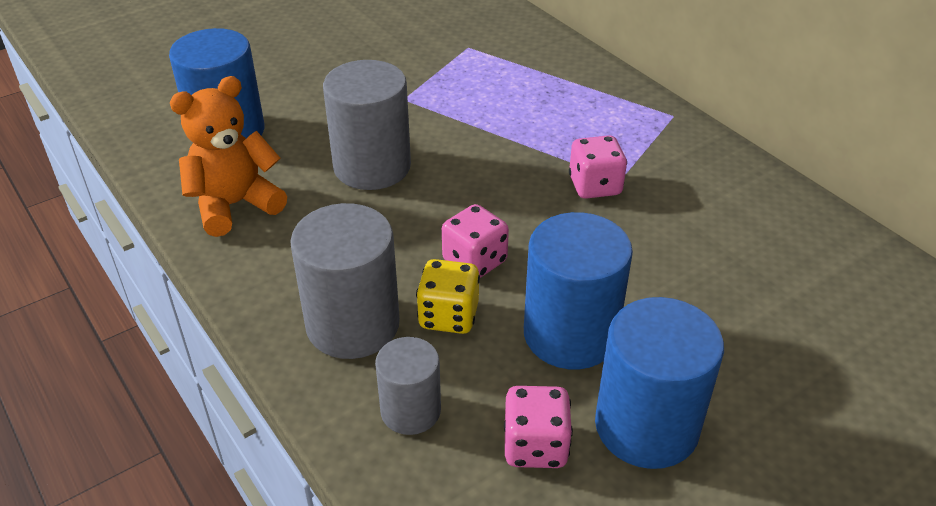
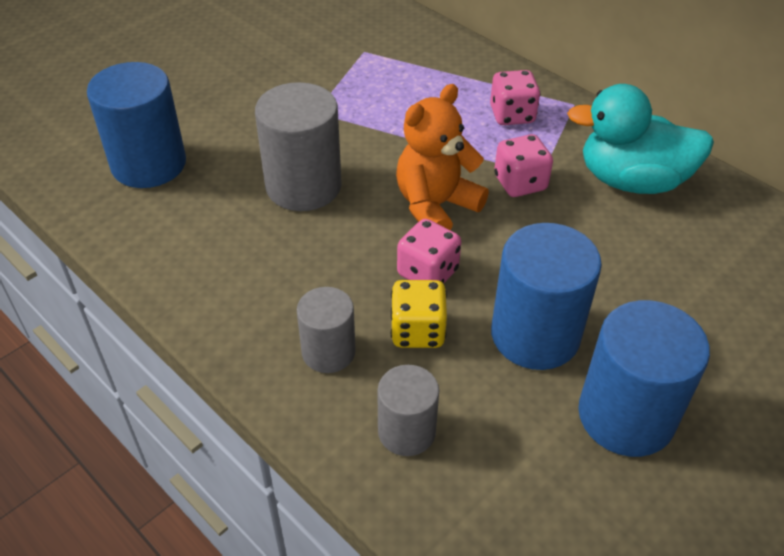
camera: 10 degrees left, 5 degrees up
orange teddy bear [170,76,287,237] -> orange teddy bear moved to [396,84,489,230]
grey cylinder [290,203,400,359] -> grey cylinder [297,287,356,373], size x0.59
pink dice [504,386,573,468] -> pink dice moved to [490,70,541,125]
none -> turquoise duck [567,84,714,194]

